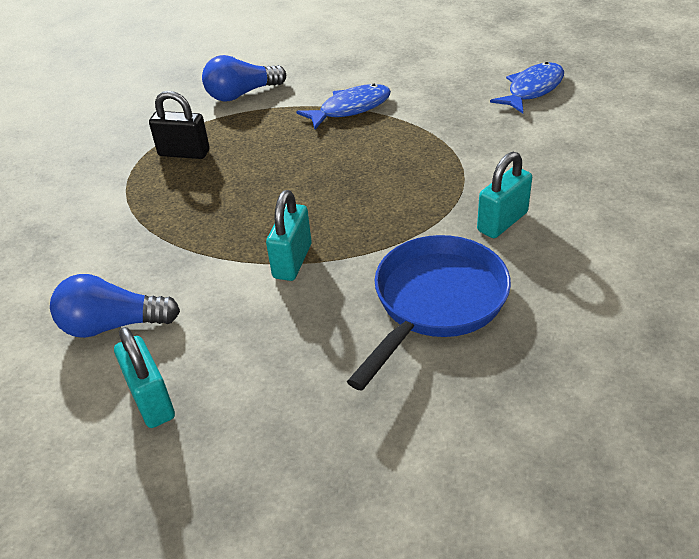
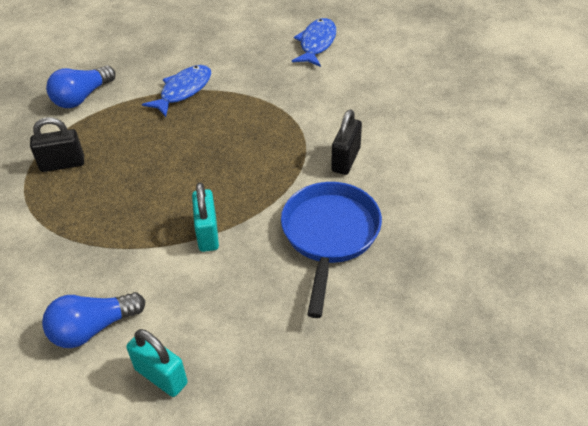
camera: 25 degrees left, 5 degrees up
turquoise padlock [477,152,532,238] -> black padlock [331,109,362,175]

